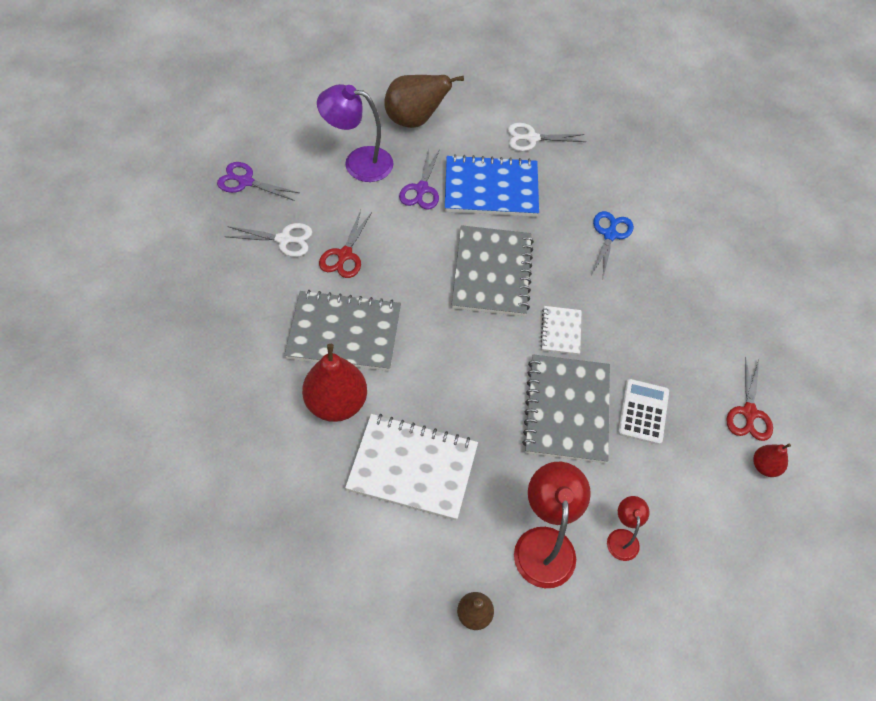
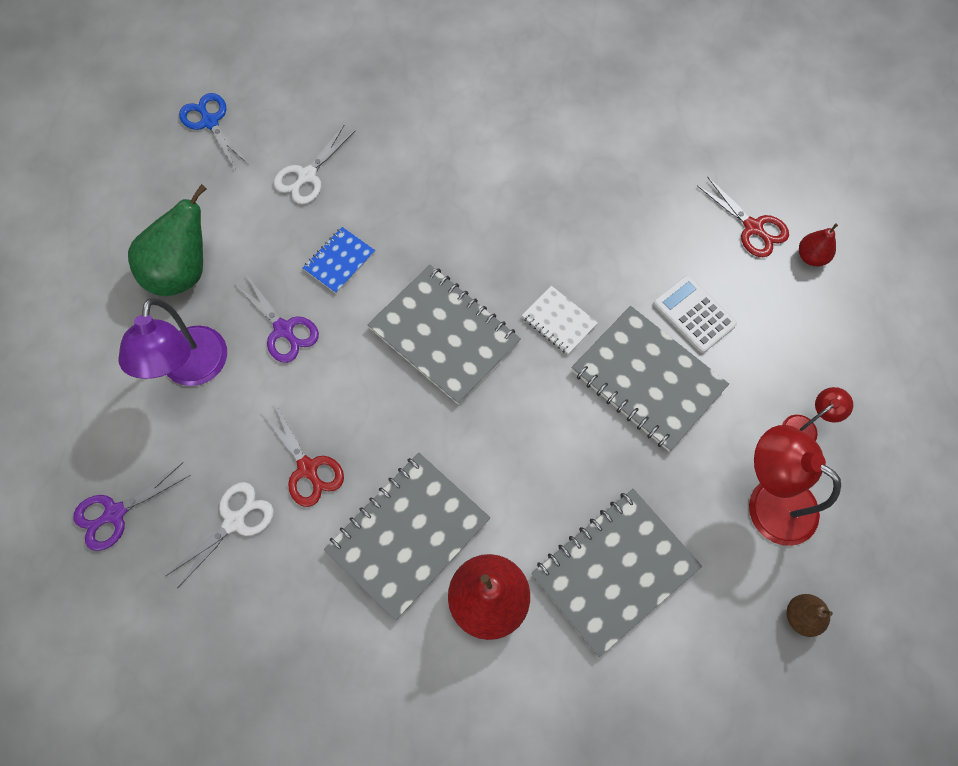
camera: 50 degrees left, 10 degrees up
purple lamp [317,84,393,182] -> purple lamp turned 45 degrees counterclockwise [119,298,227,386]
white notebook [345,414,478,520] -> grey notebook [531,489,702,657]
brown pear [384,75,464,128] -> green pear [128,184,207,296]
blue notebook [445,154,539,217] -> blue notebook [303,227,375,294], size x0.50
blue scissors [591,211,634,277] -> blue scissors moved to [179,93,248,169]
red lamp [607,496,650,561] -> red lamp turned 105 degrees clockwise [782,387,853,441]

